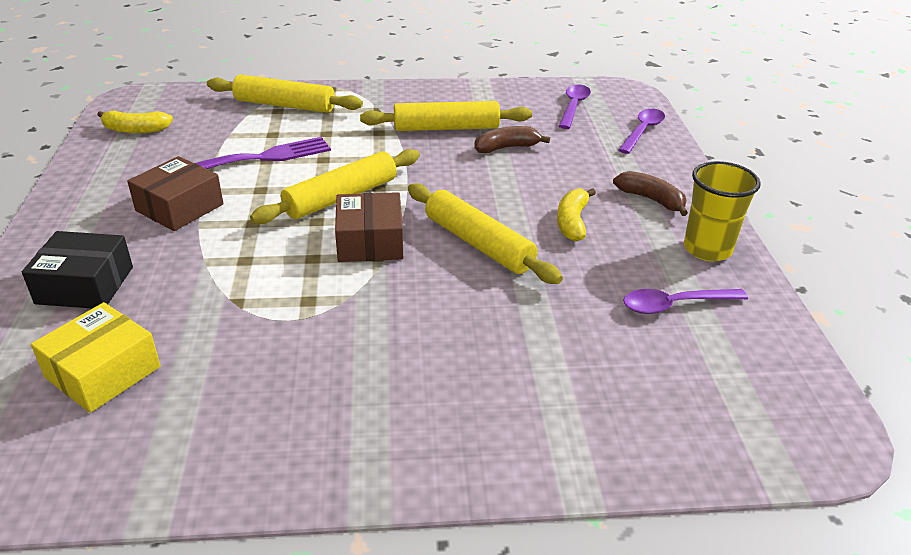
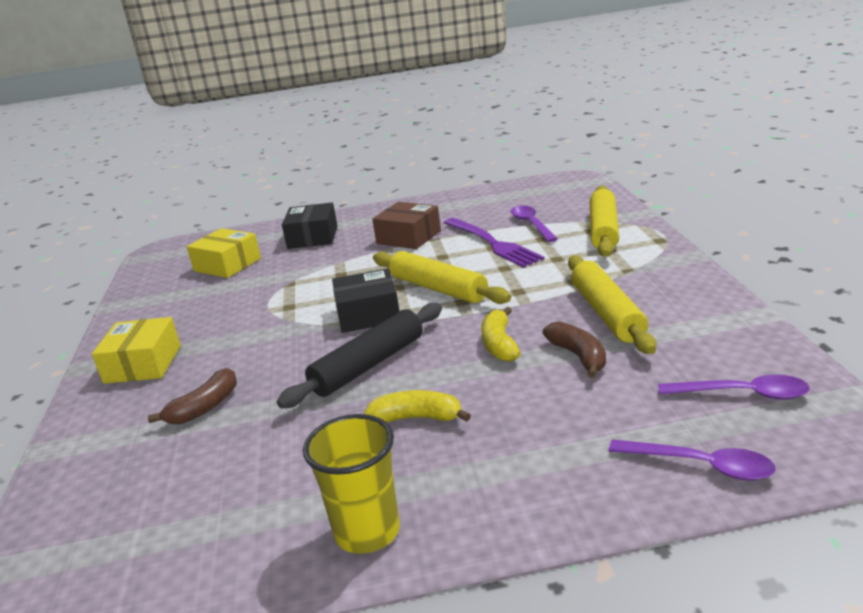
camera: 90 degrees right, 10 degrees down
yellow banana [97,111,173,133] -> yellow banana moved to [481,307,520,361]
brown box [335,192,403,262] -> black box [332,268,400,333]
yellow rolling pin [408,183,563,284] -> black rolling pin [277,303,442,408]
brown banana [613,171,688,216] -> brown banana moved to [148,368,237,424]
purple spoon [623,289,748,314] -> purple spoon moved to [511,206,558,242]
none -> yellow box [92,317,181,384]

